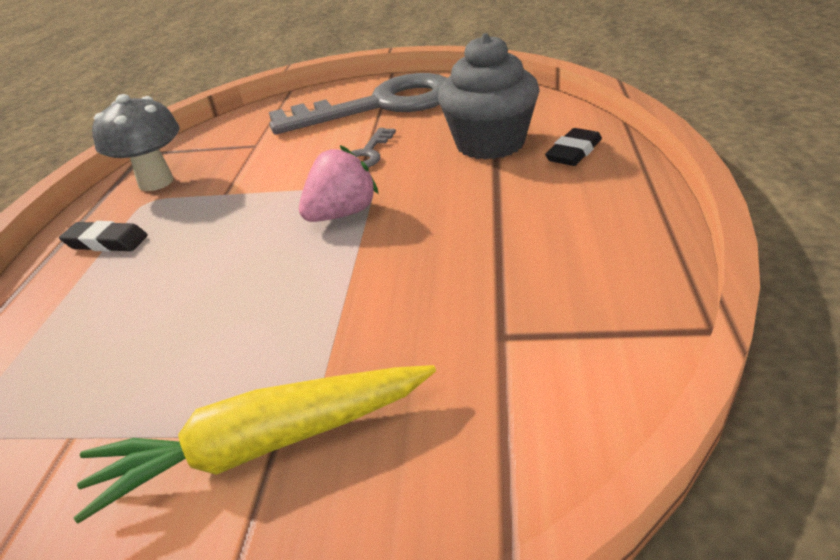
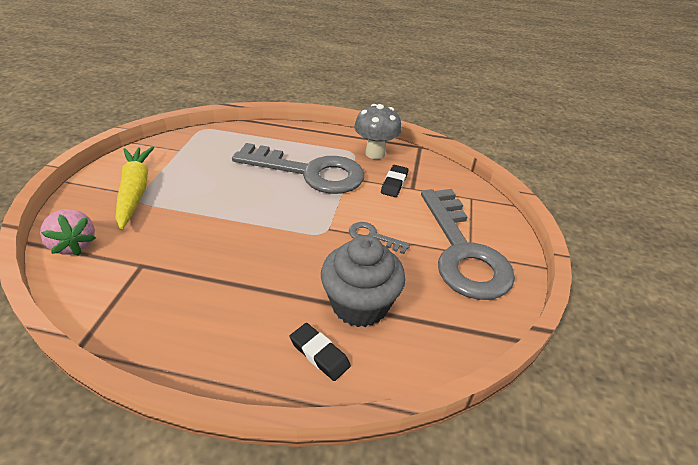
camera: 90 degrees right, 5 degrees up
black eraser [59,221,148,252] -> black eraser moved to [381,165,408,197]
pink strawberry [299,145,379,222] -> pink strawberry moved to [40,209,96,256]
none -> grey key [232,143,364,194]

